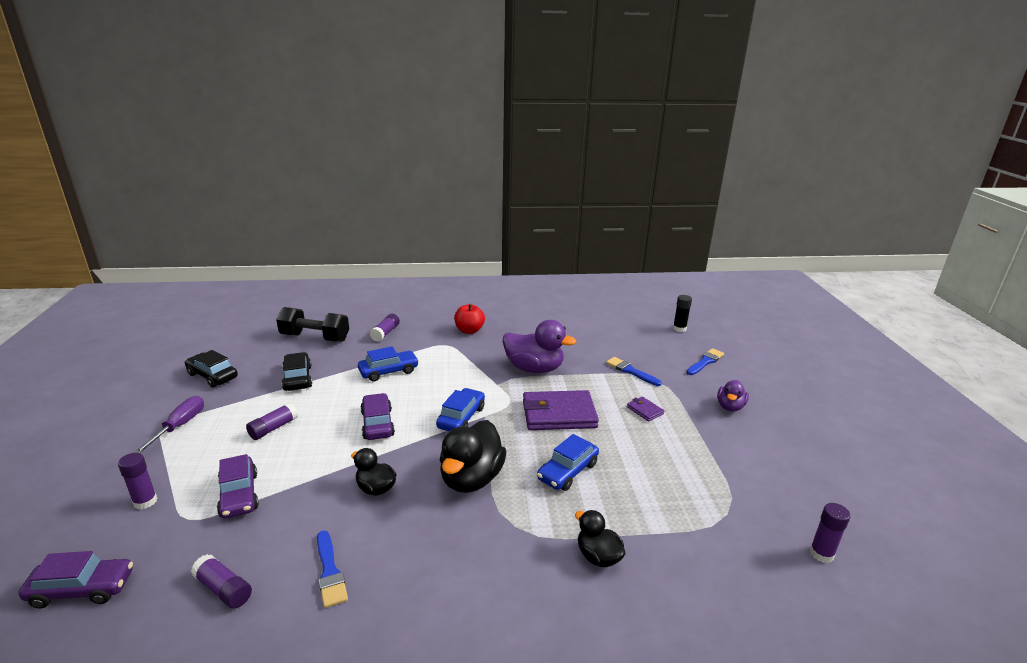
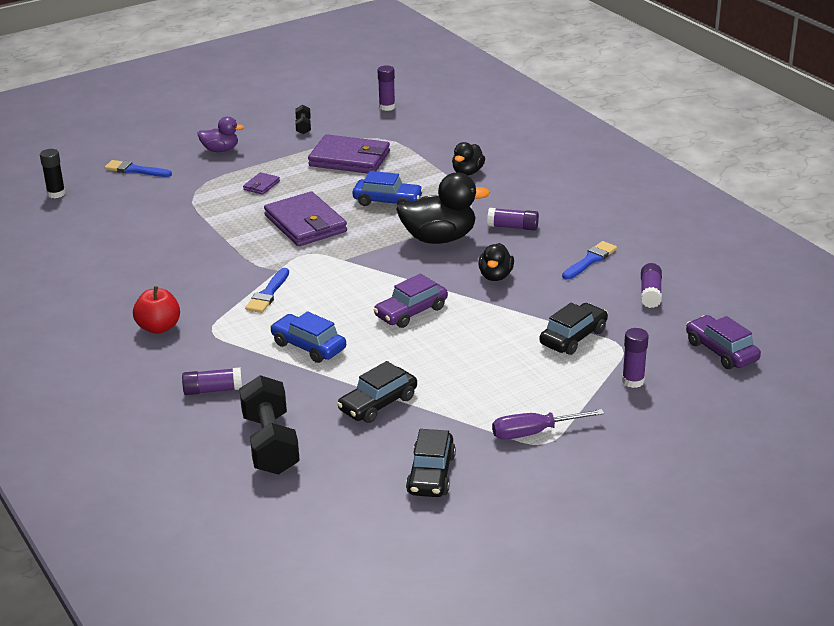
camera: 115 degrees left, 5 degrees up
purple car [217,454,259,518] -> black car [540,303,608,355]
purple glue stick [246,403,298,440] -> purple glue stick moved to [487,208,539,231]
blue car [436,388,485,431] -> none
purple duck [502,320,576,373] -> none
blue brush [606,357,662,386] -> blue brush moved to [245,268,289,313]
none -> black dumbbell [295,105,311,134]
none -> purple wallet [308,134,390,173]

